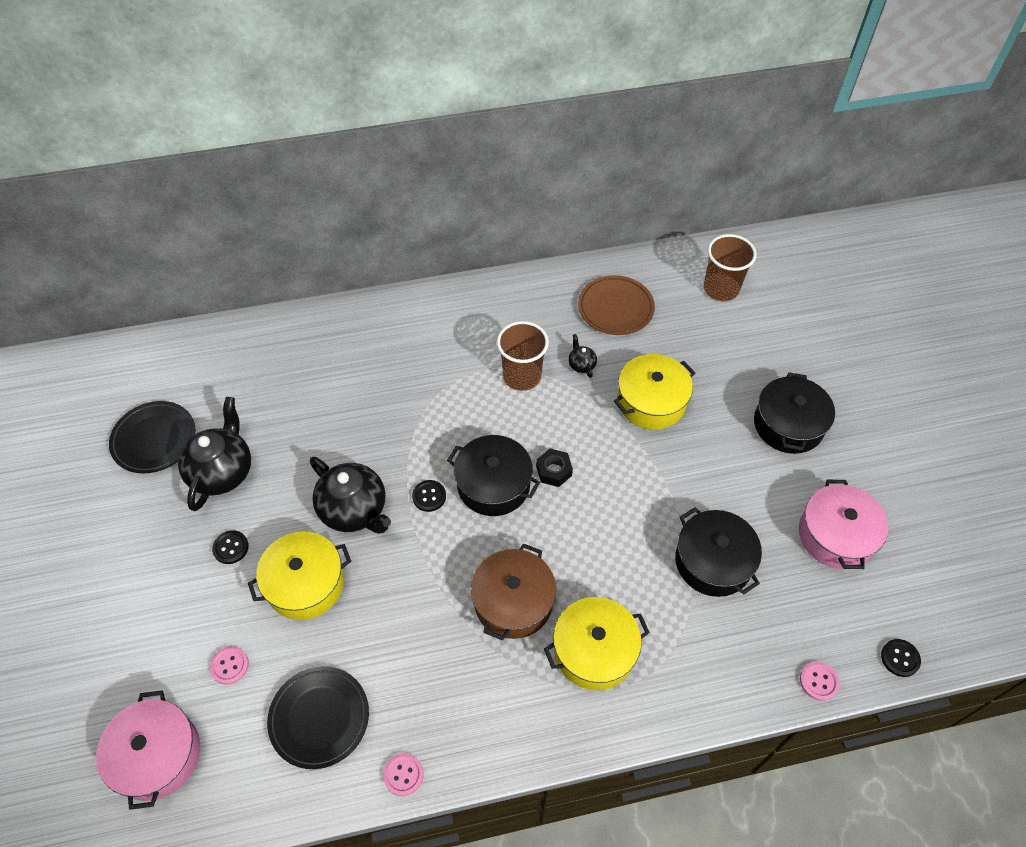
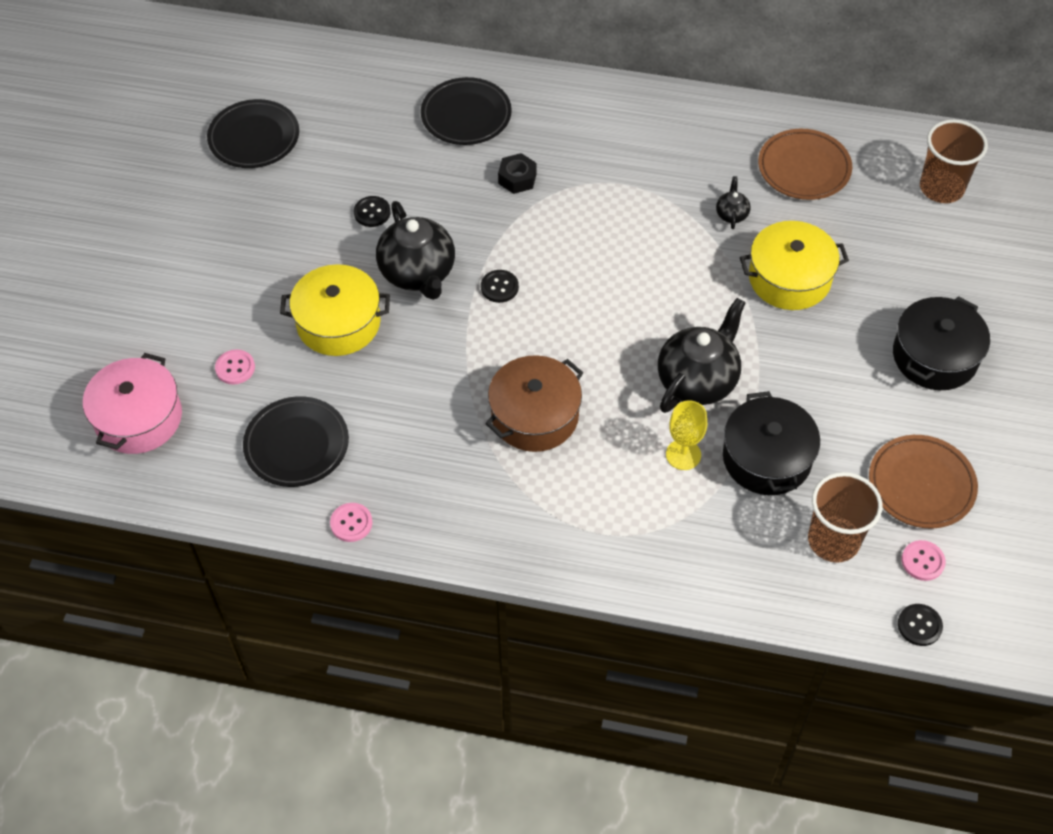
camera: 25 degrees right, 0 degrees up
black teapot [178,397,251,511] -> black teapot moved to [658,298,746,413]
black button [212,530,249,564] -> black button moved to [354,196,391,227]
black pot [447,435,540,516] -> none
brown cup [497,321,549,391] -> brown cup moved to [808,472,883,563]
black nut [536,449,573,487] -> black nut moved to [498,153,537,194]
yellow pot [544,597,650,690] -> none
pink pot [799,480,888,569] -> brown plate [869,435,978,528]
pink button [800,662,840,701] -> pink button moved to [902,540,946,581]
none -> black plate [421,77,512,145]
none -> yellow goblet [666,400,707,470]

